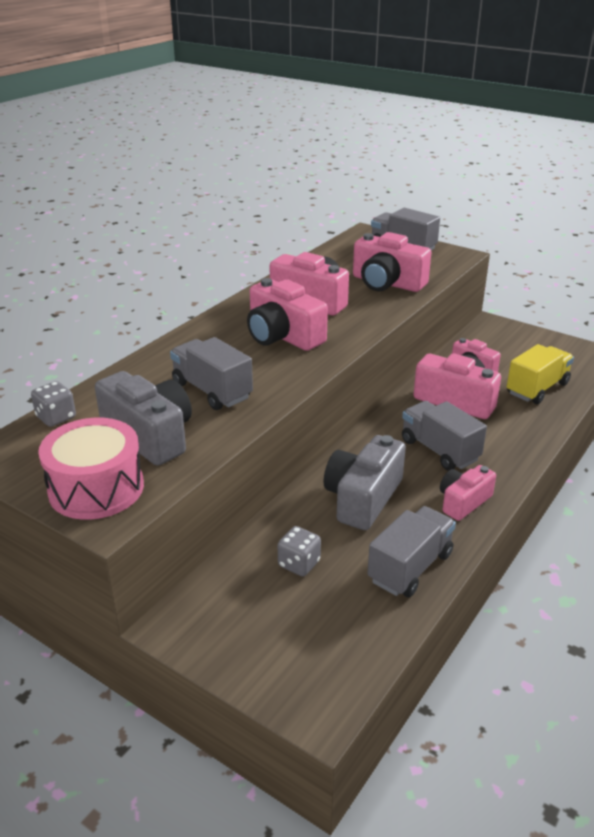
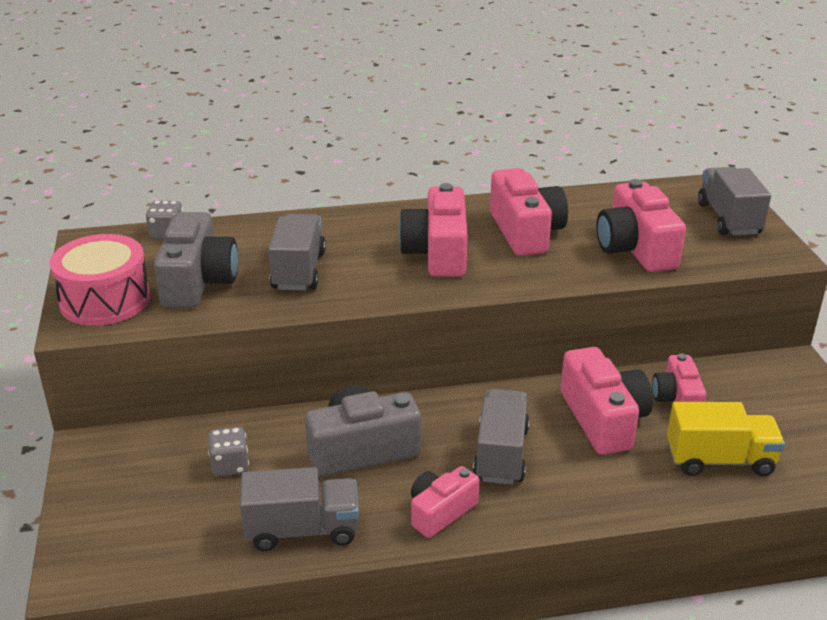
camera: 45 degrees right, 0 degrees up
pink camera [440,465,496,521] -> pink camera turned 45 degrees counterclockwise [411,466,479,538]

